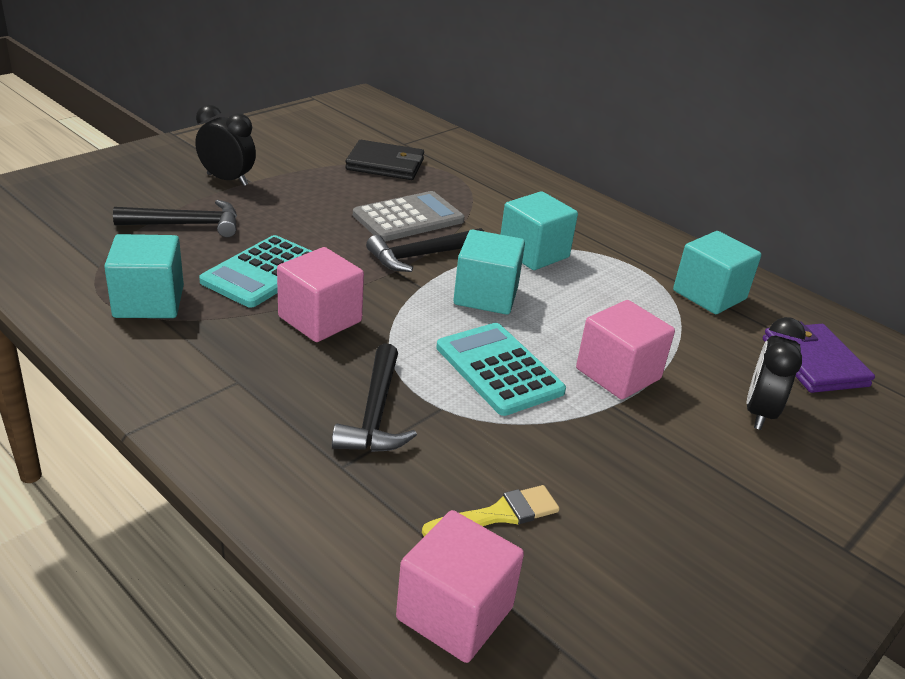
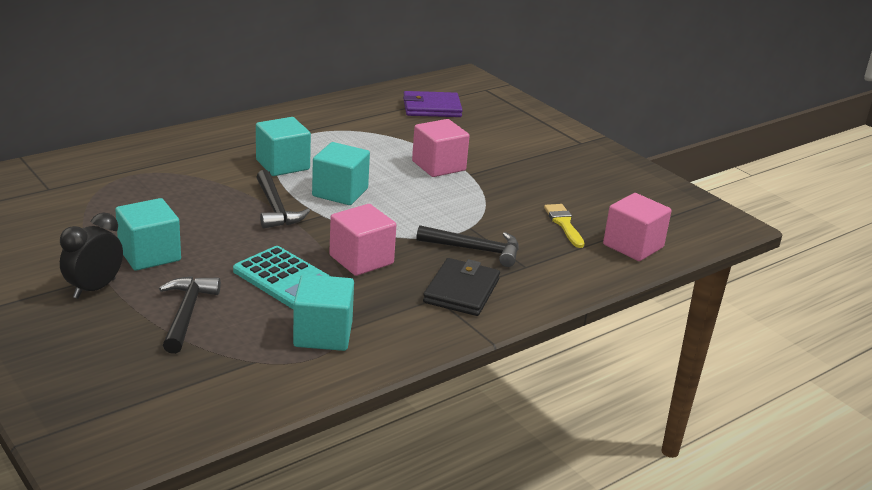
camera: 80 degrees left, 5 degrees down
black wallet [345,140,424,180] -> black wallet moved to [423,258,500,316]
grey calculator [353,191,464,241] -> none
turquoise calculator [436,323,566,416] -> none
turquoise cube [673,231,761,314] -> turquoise cube moved to [115,198,181,271]
black clock [746,317,806,430] -> none

